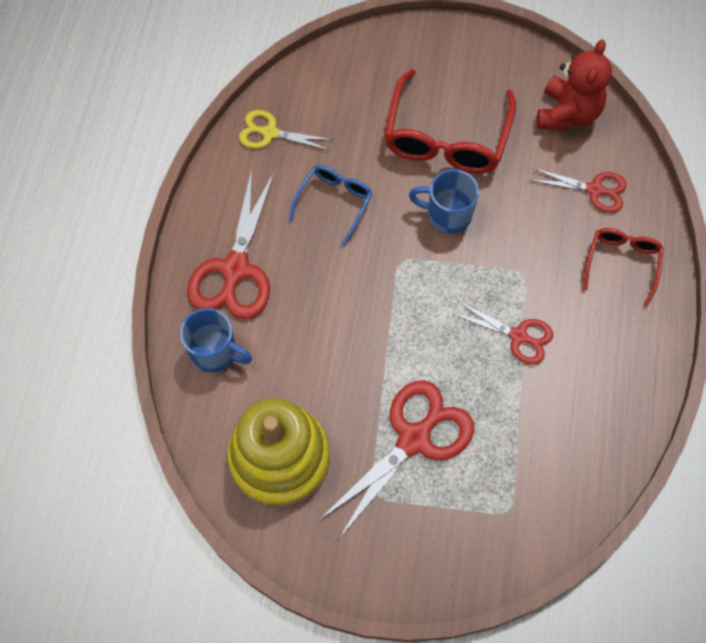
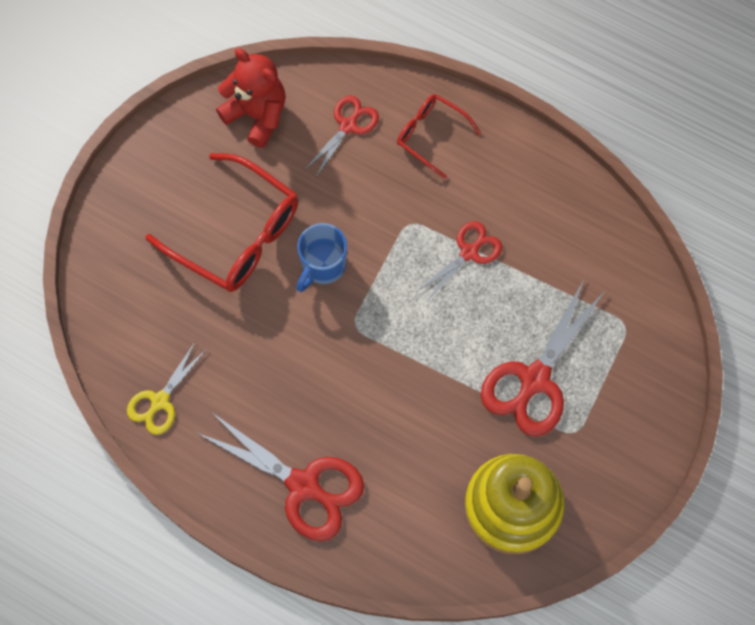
camera: 70 degrees left, 5 degrees up
blue mug [180,308,252,373] -> none
blue glasses [289,165,373,246] -> none
red scissors [319,380,474,539] -> red scissors turned 120 degrees counterclockwise [481,280,604,437]

